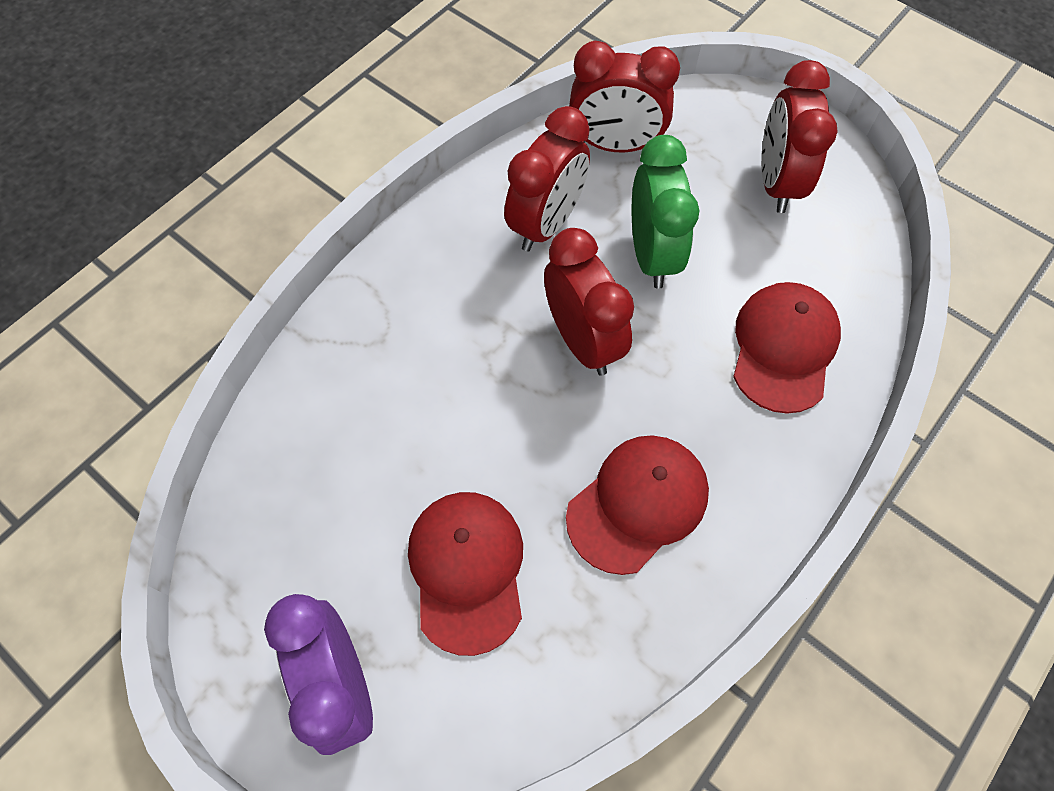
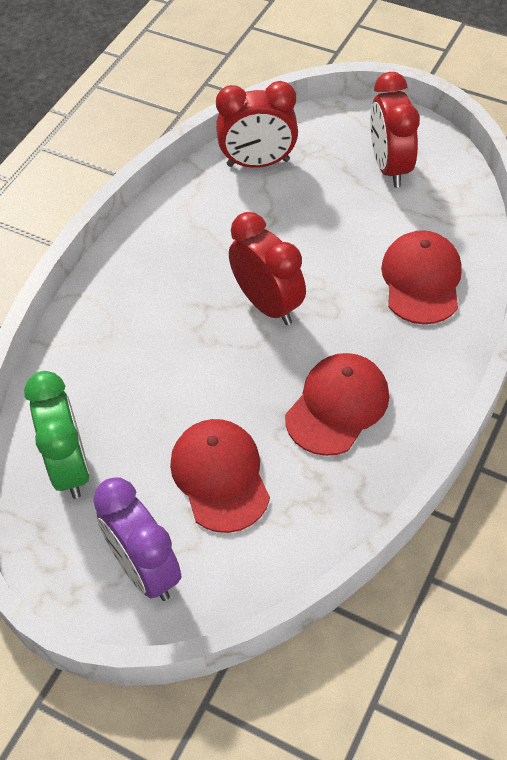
camera: 10 degrees left, 10 degrees down
red clock [504,106,590,252] -> none
green clock [632,135,699,289] -> green clock moved to [24,371,90,499]

